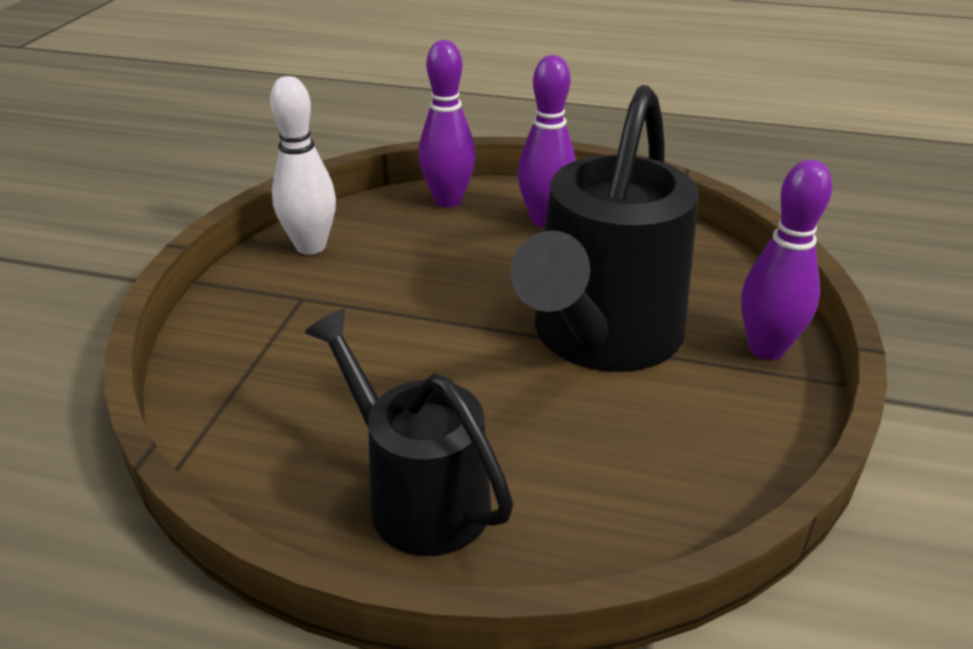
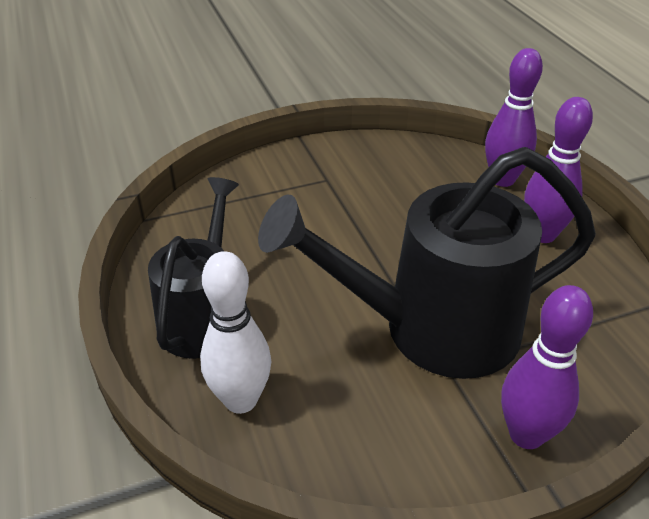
camera: 55 degrees right, 5 degrees up
white bowling pin [270,76,336,255] -> white bowling pin moved to [200,251,271,414]

